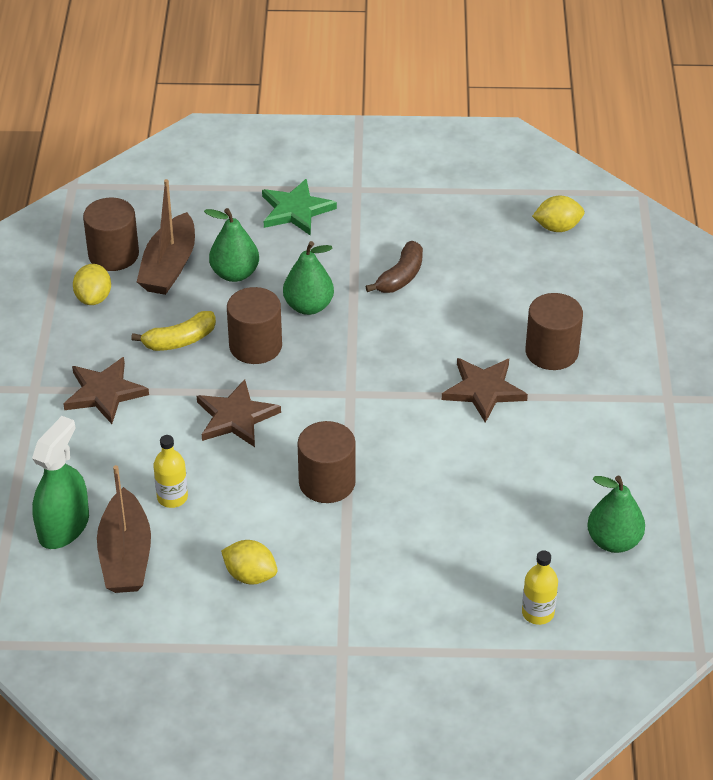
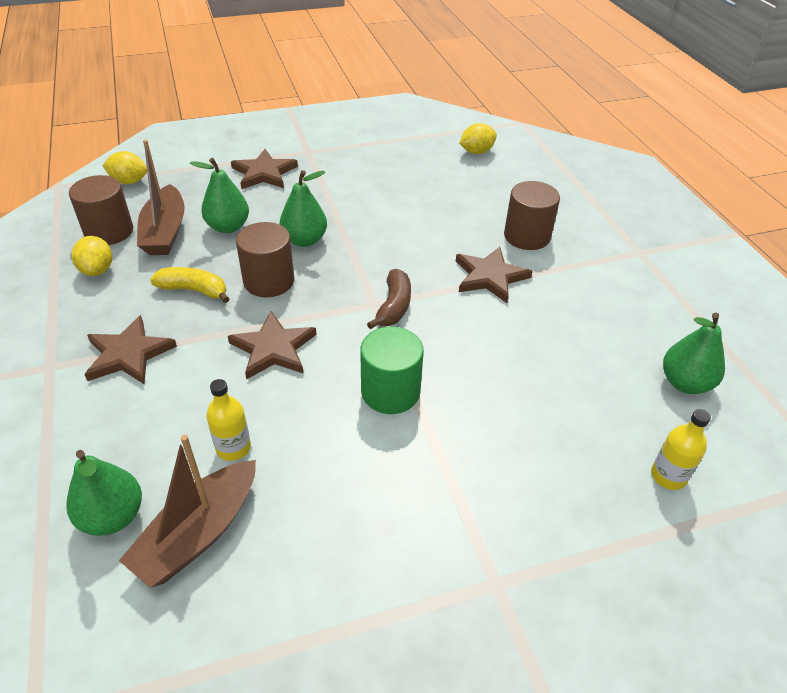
camera: 20 degrees left, 0 degrees up
green spray bottle [32,416,89,549] -> green pear [66,450,142,536]
brown boat [97,465,151,593] -> brown boat turned 60 degrees clockwise [119,435,256,588]
yellow banana [131,311,216,351] -> yellow banana turned 120 degrees counterclockwise [150,267,230,303]
yellow lemon [221,540,277,584] -> yellow lemon moved to [102,151,147,184]
green star [262,179,337,236] -> brown star [231,149,298,189]
brown cylinder [298,421,356,503] -> green cylinder [360,327,424,414]
brown banana [365,241,423,293] -> brown banana moved to [367,269,411,329]

